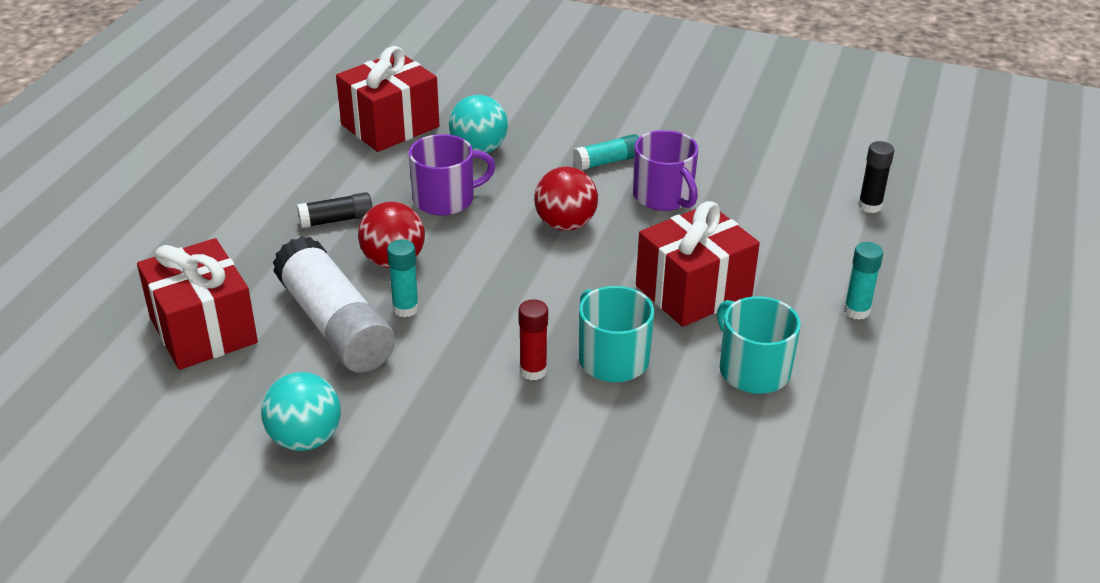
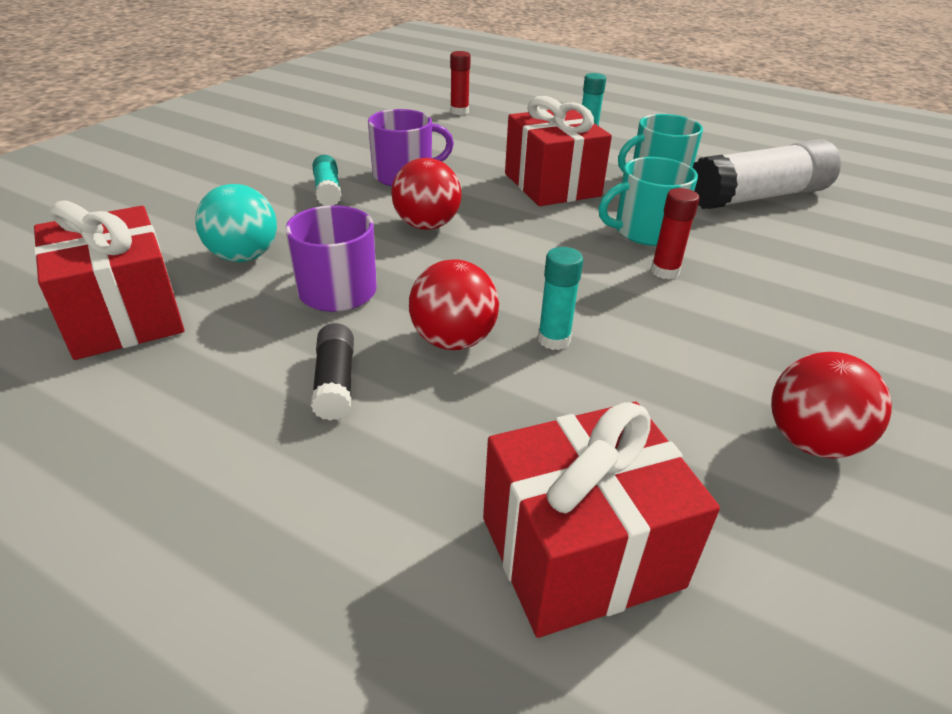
camera: 80 degrees left, 0 degrees up
turquoise ball [261,372,341,451] -> red ball [771,352,892,459]
white glue stick [273,236,395,373] -> white glue stick moved to [693,139,841,209]
black glue stick [858,141,894,213] -> red glue stick [450,51,471,115]

